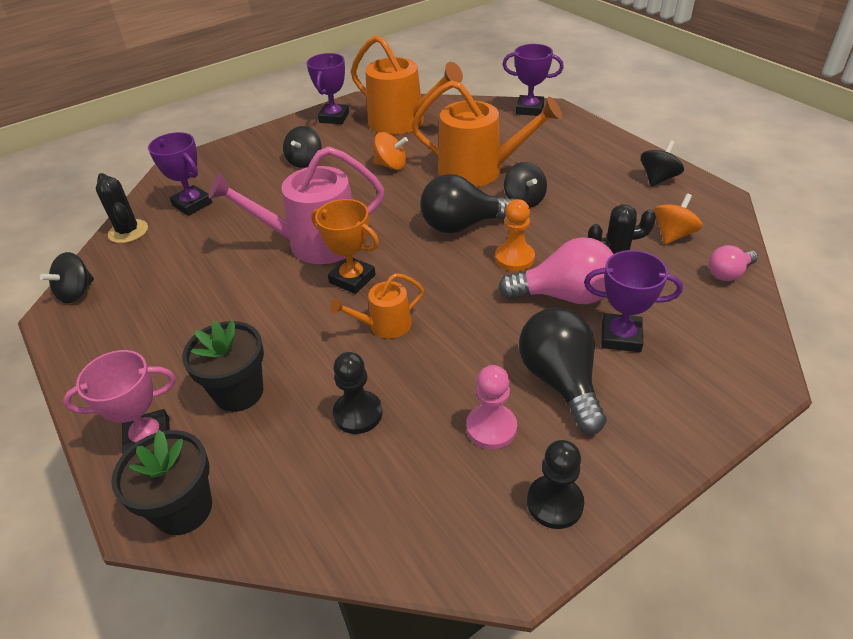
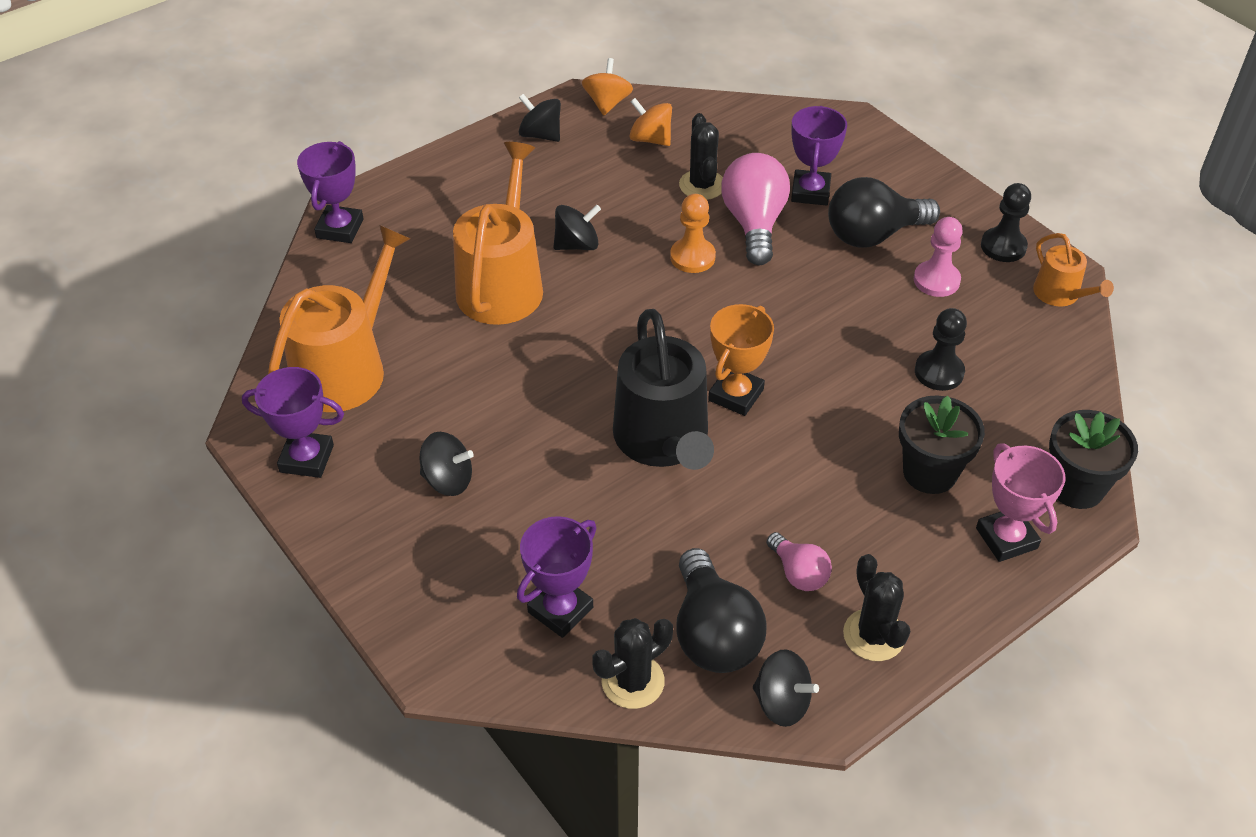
camera: 95 degrees left, 5 degrees up
pink watering can [209,147,384,264] -> black watering can [613,309,714,470]
orange watering can [330,273,424,339] -> orange watering can moved to [1033,233,1114,307]
orange spinning top [374,132,408,170] -> orange spinning top moved to [582,58,633,115]
black light bulb [420,174,515,233] -> black light bulb moved to [676,548,767,673]
pink light bulb [708,245,758,281] -> pink light bulb moved to [767,532,832,591]
none -> black cactus [843,554,910,661]

